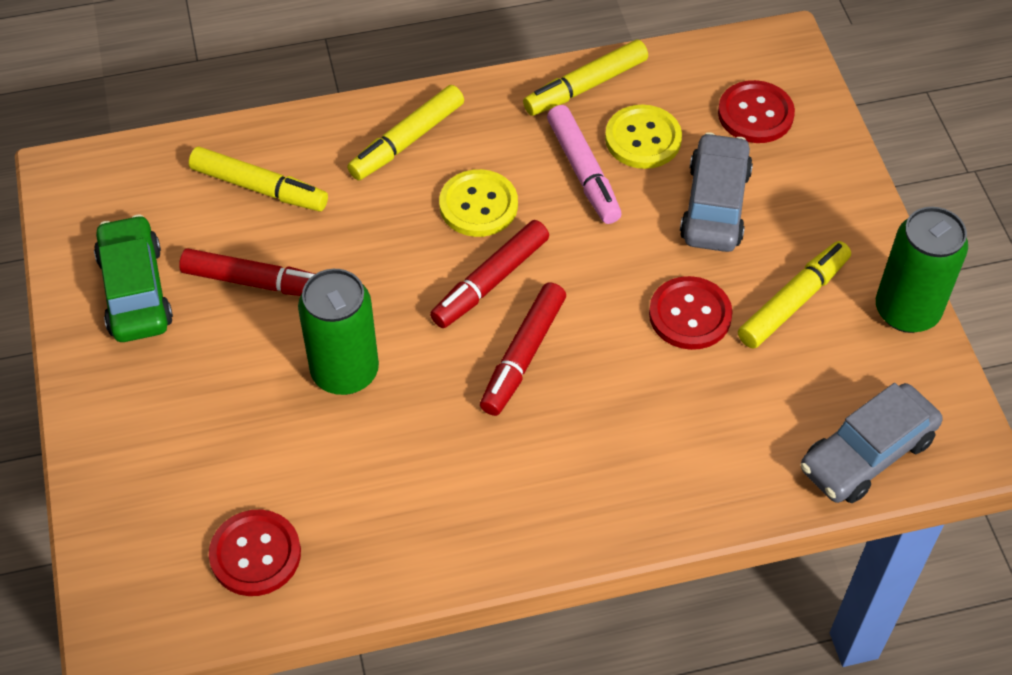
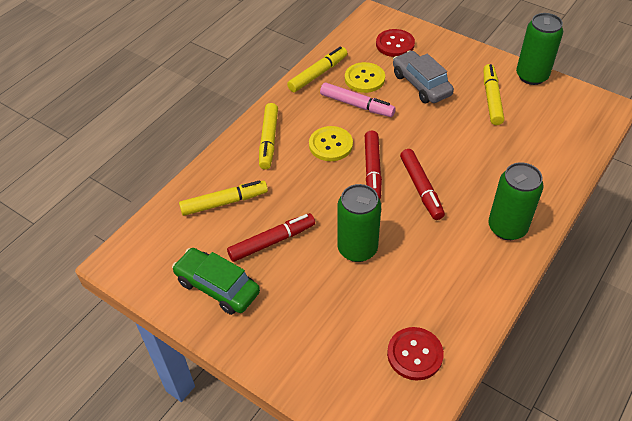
camera: 40 degrees left, 5 degrees down
yellow marker [523,40,648,116] -> yellow marker turned 150 degrees counterclockwise [287,47,347,92]
red button [649,276,733,350] -> none
grey car [801,383,942,503] -> none
none -> green can [488,162,544,240]

